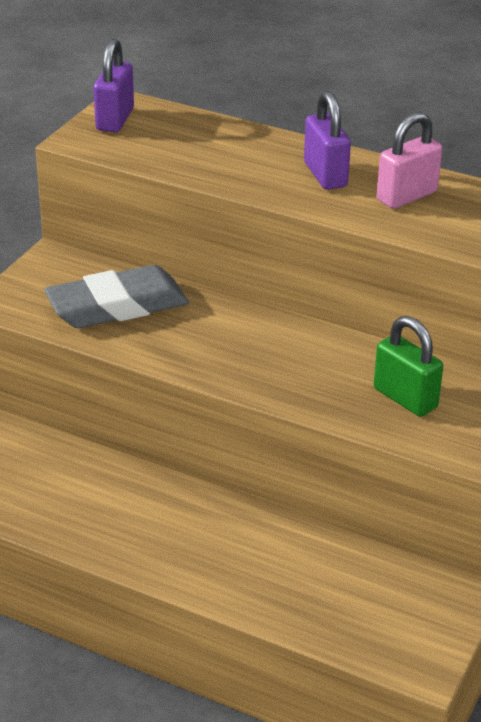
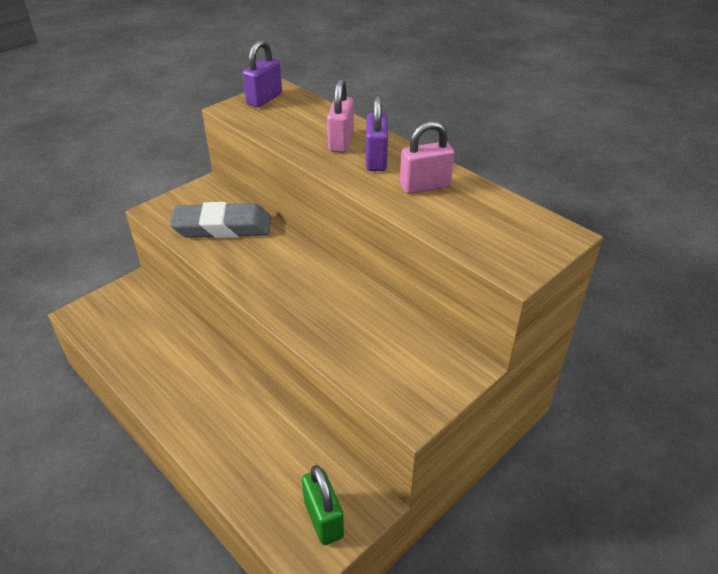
camera: 20 degrees right, 5 degrees up
green padlock [374,316,443,417] -> green padlock moved to [302,465,344,545]
none -> pink padlock [327,79,354,153]

